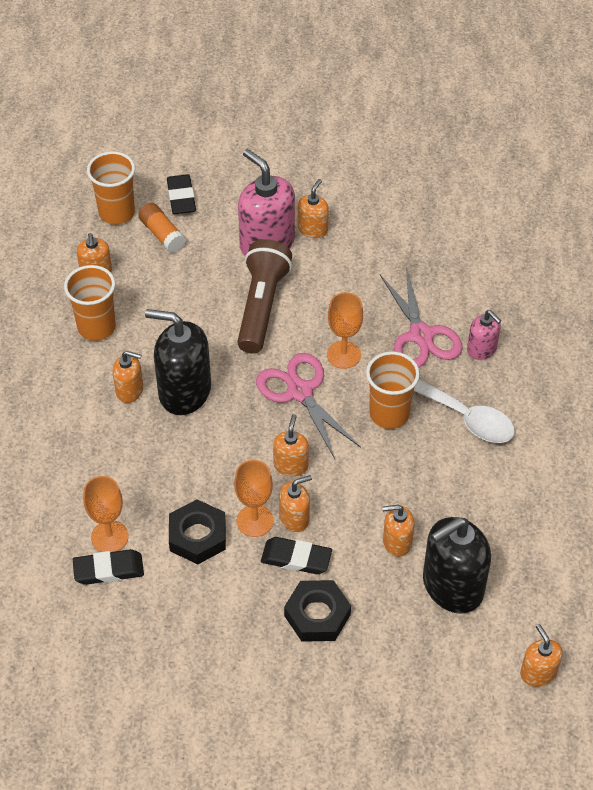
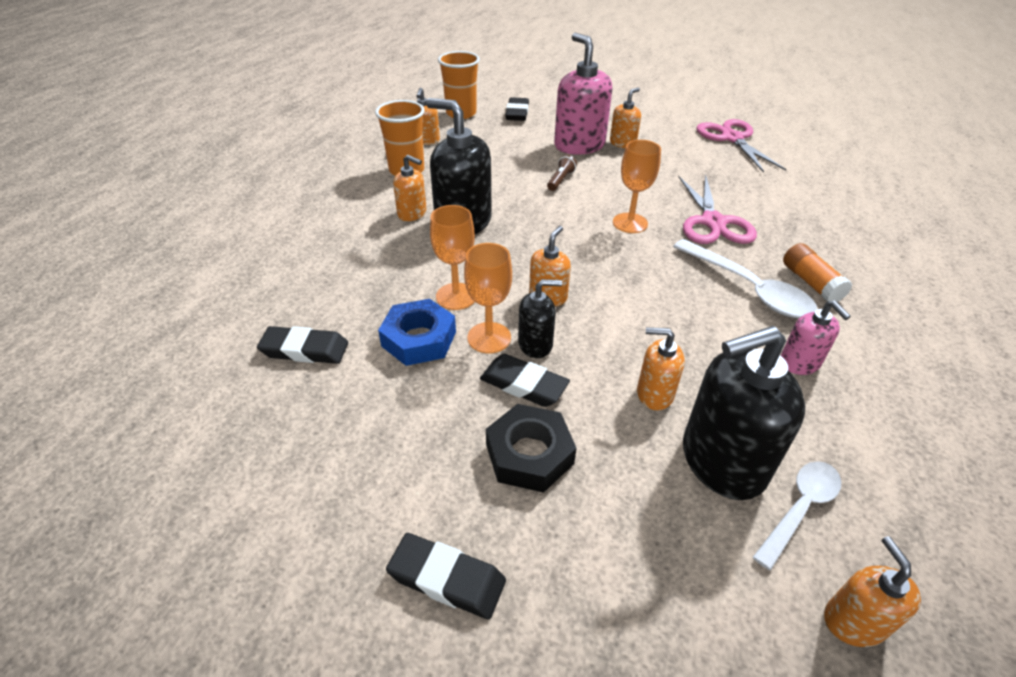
camera: 15 degrees right, 10 degrees down
orange goblet [83,476,129,552] -> orange goblet moved to [430,205,475,310]
orange glue stick [139,203,186,253] -> orange glue stick moved to [783,243,852,302]
black nut [169,500,226,564] -> blue nut [378,299,456,366]
brown flashlight [237,239,292,354] -> brown flashlight [547,155,577,191], size x0.42
pink scissors [256,353,361,459] -> pink scissors moved to [696,119,787,173]
orange soap dispenser [279,475,312,532] -> black soap dispenser [518,279,562,358]
orange cup [366,351,420,429] -> none
pink soap dispenser [467,310,501,360] -> pink soap dispenser moved to [781,301,851,375]
none -> black eraser [386,533,506,619]
none -> white spoon [753,461,841,570]

